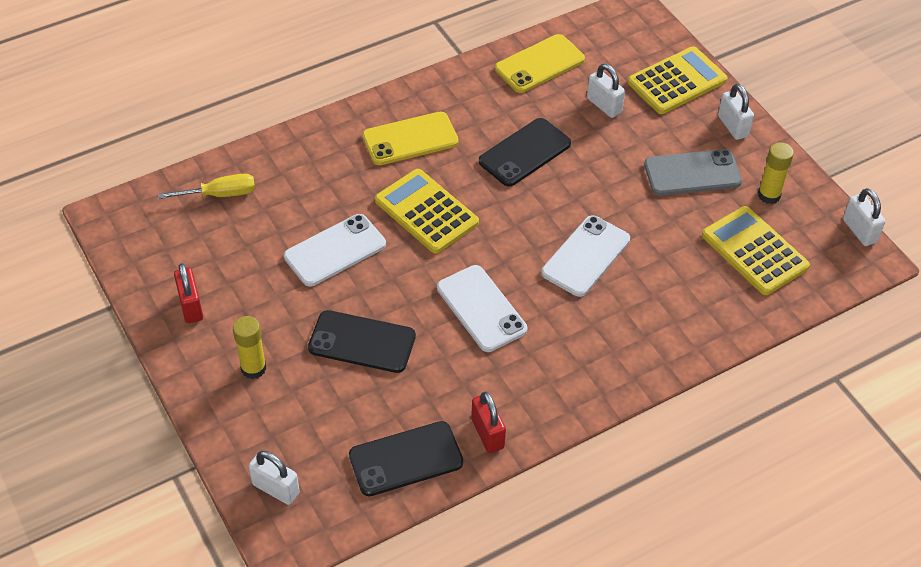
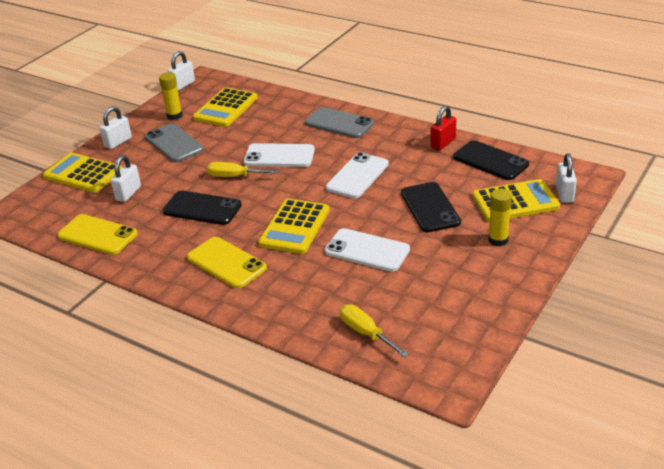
camera: 115 degrees left, 15 degrees down
red padlock [174,263,203,323] -> none
none -> yellow screwdriver [207,162,279,177]
none -> grey phone [305,107,374,138]
none -> yellow calculator [472,179,560,222]

